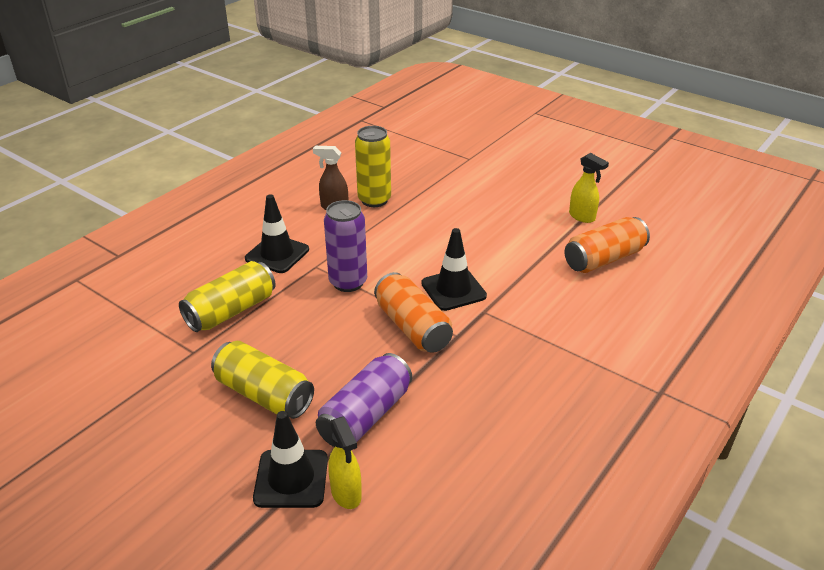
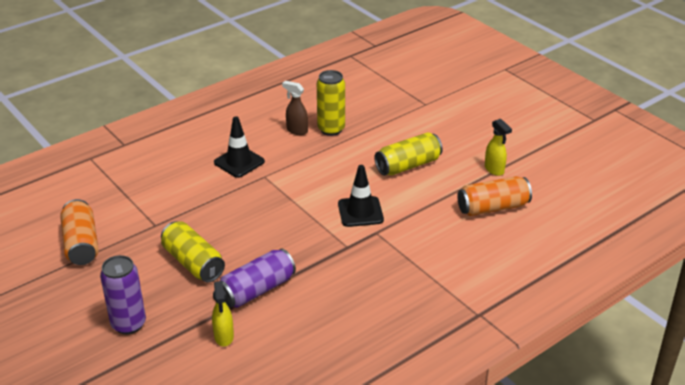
camera: 15 degrees right, 0 degrees up
yellow can [179,261,276,332] -> yellow can moved to [374,132,443,176]
black traffic cone [253,411,328,508] -> none
purple can [324,200,367,292] -> purple can moved to [100,255,146,334]
orange can [374,272,453,353] -> orange can moved to [60,199,99,265]

